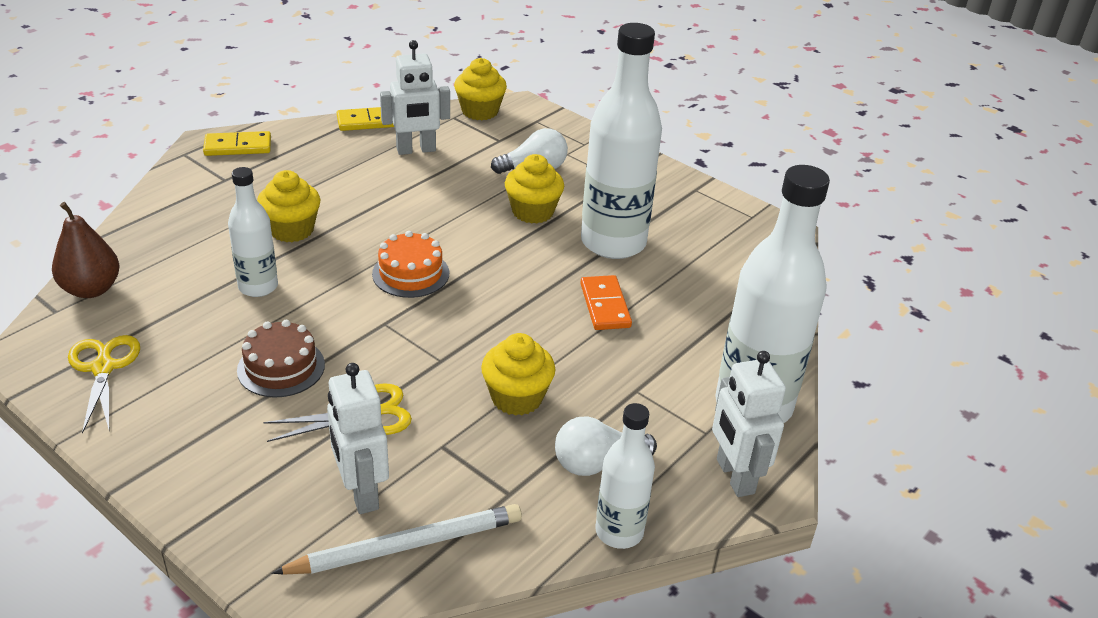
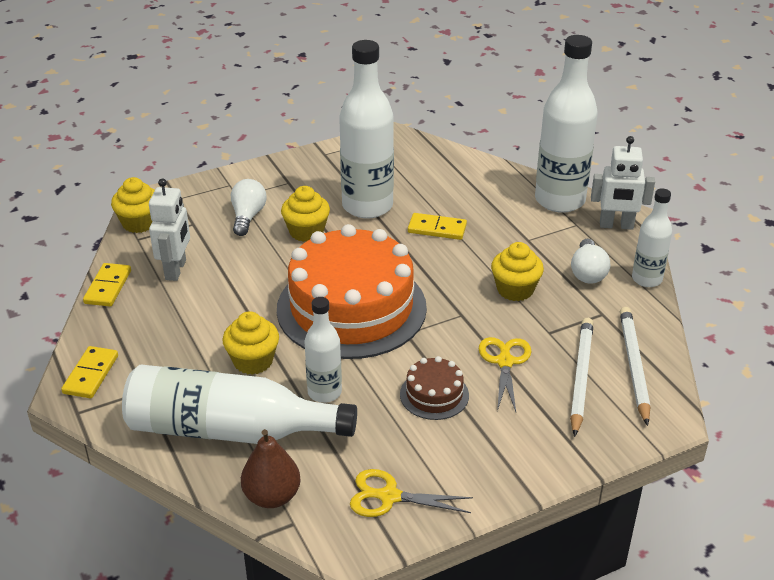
camera: 65 degrees left, 0 degrees up
white robot [327,363,389,514] -> white pencil [570,318,594,437]
orange cake [372,231,449,298] -> orange cake [277,224,427,359], size x2.37
orange domino [580,275,632,330] -> yellow domino [408,213,467,240]
none -> white bottle [122,365,357,444]

